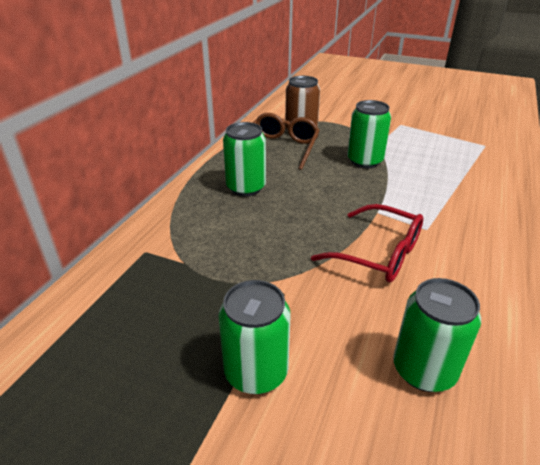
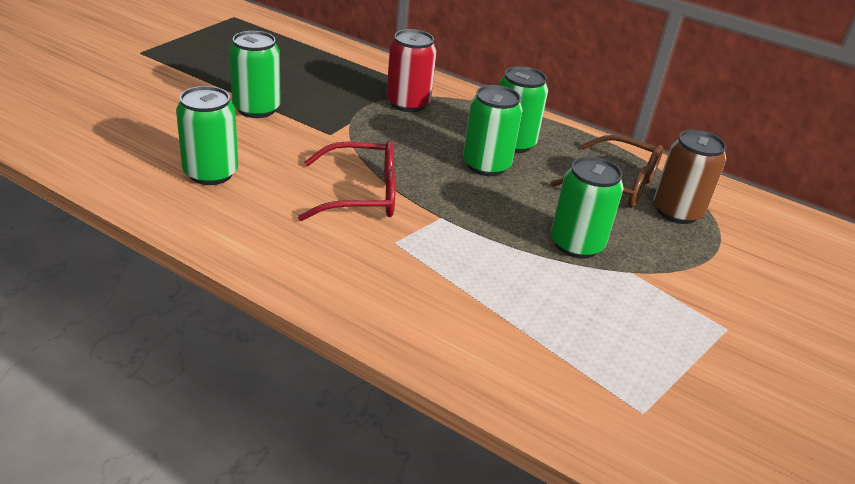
camera: 95 degrees right, 0 degrees up
red glasses [311,204,423,282] -> red glasses turned 135 degrees counterclockwise [298,141,396,221]
none -> red can [386,29,437,112]
none -> green can [463,85,523,176]

